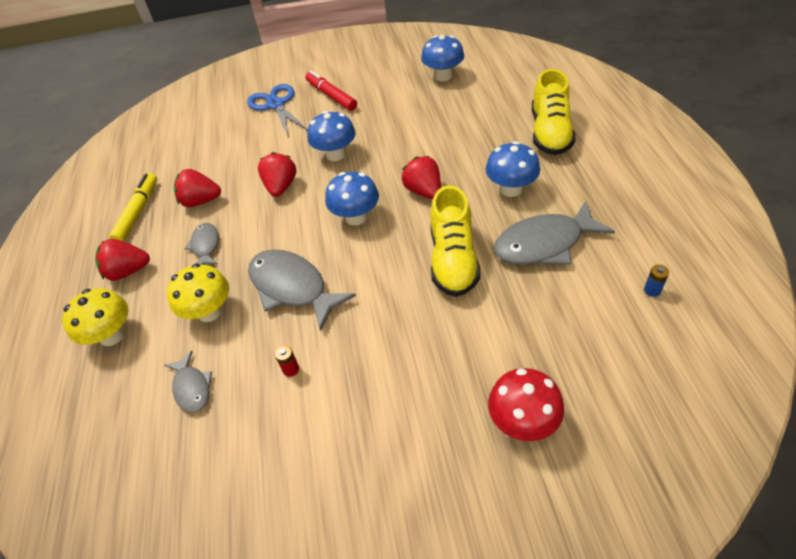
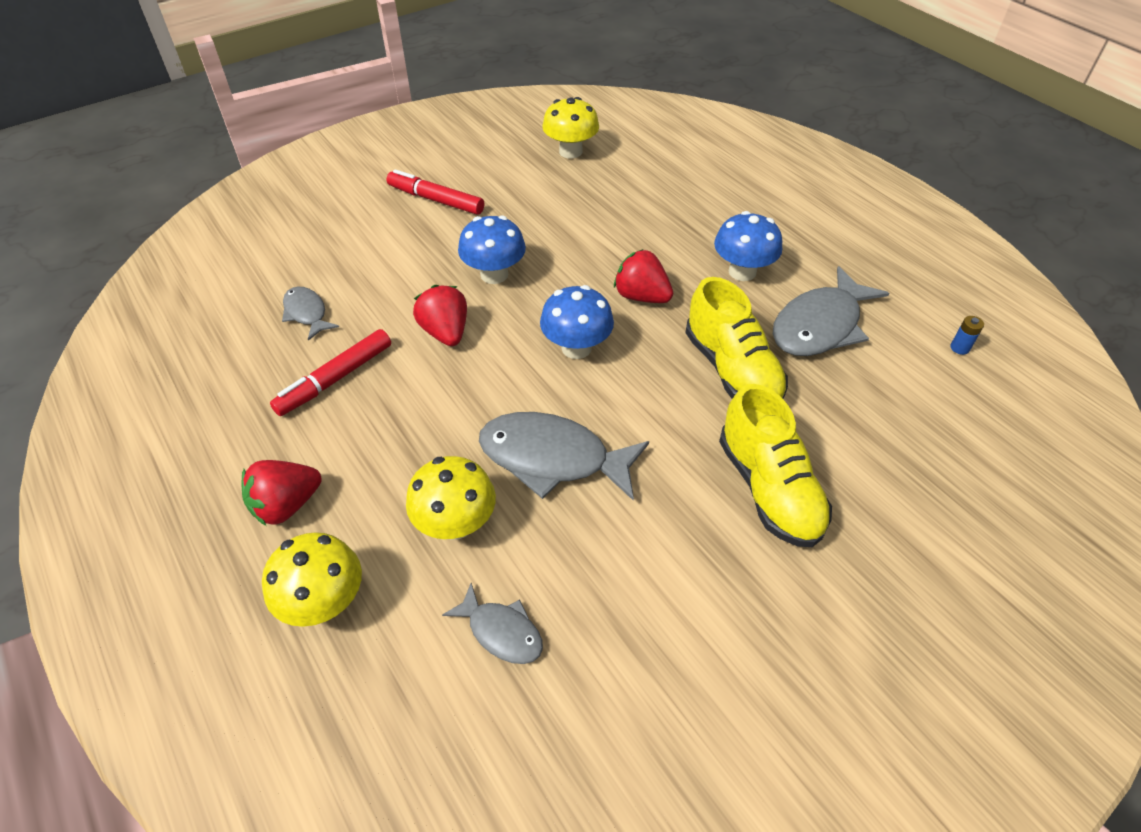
camera: 30 degrees left, 0 degrees up
yellow marker [109,173,157,241] -> none
red strawberry [174,169,221,207] -> red marker [270,329,391,416]
grey fish [184,223,219,265] -> grey fish moved to [282,287,339,341]
blue scissors [247,84,308,138] -> none
red battery [275,345,299,377] -> none
blue mushroom [421,35,464,81] -> yellow mushroom [542,97,599,159]
red mushroom [488,368,564,441] -> none
yellow shoe [532,69,576,155] -> yellow shoe moved to [719,384,832,547]

